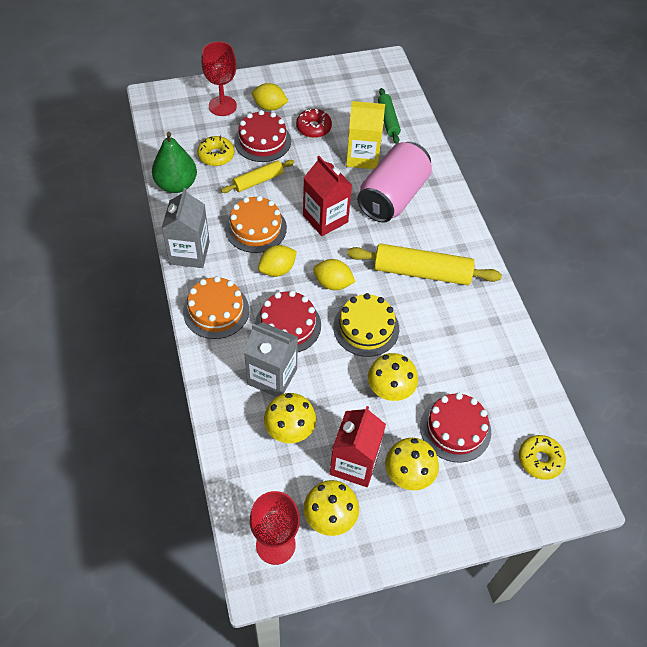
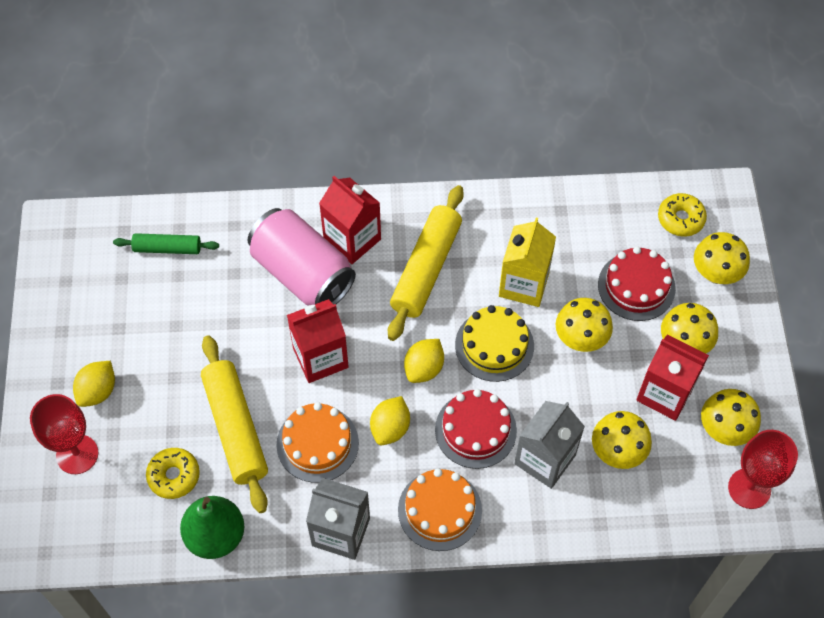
camera: 75 degrees left, 5 degrees up
yellow rolling pin [221,160,294,193] -> yellow rolling pin [201,335,268,513], size x1.75
red cake [234,110,291,162] -> none
yellow lemon [258,245,297,277] -> yellow lemon turned 45 degrees clockwise [370,396,410,445]
red donut [296,109,332,138] -> none
yellow carton [346,101,385,169] -> yellow carton moved to [499,218,556,307]
none -> red carton [319,176,381,264]
none -> yellow mushroom [694,232,750,284]

